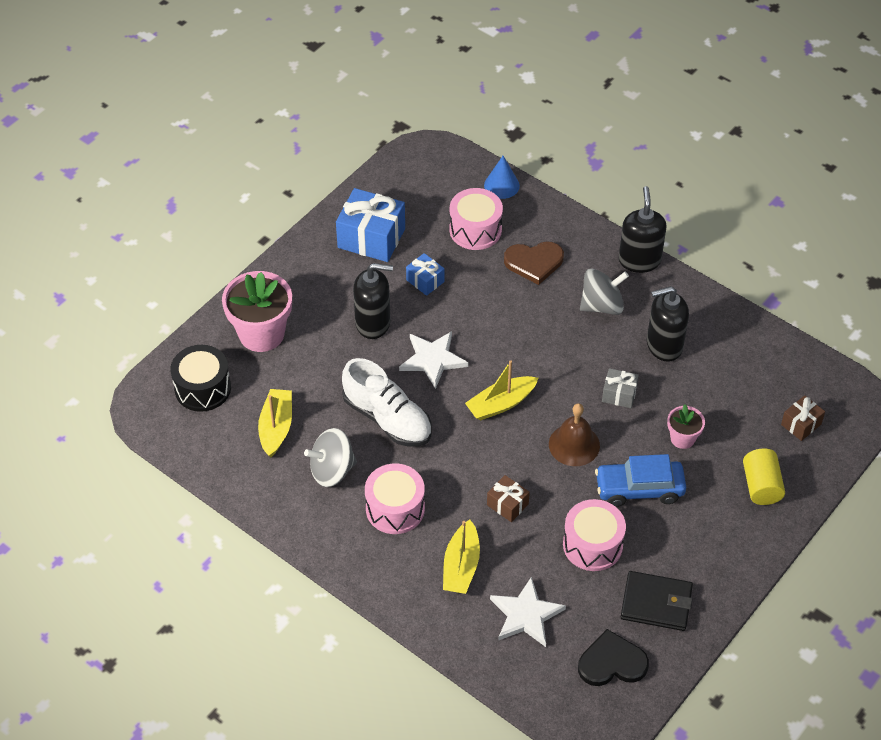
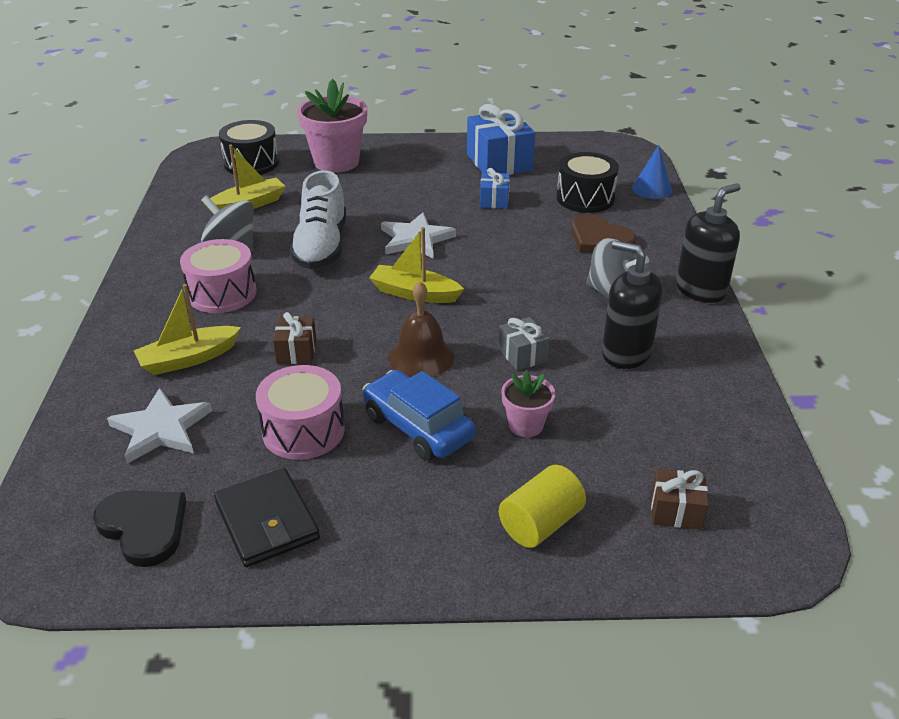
camera: 50 degrees right, 15 degrees down
black soap dispenser [353,263,393,339] -> none
pink drum [449,188,503,250] -> black drum [557,152,619,213]

